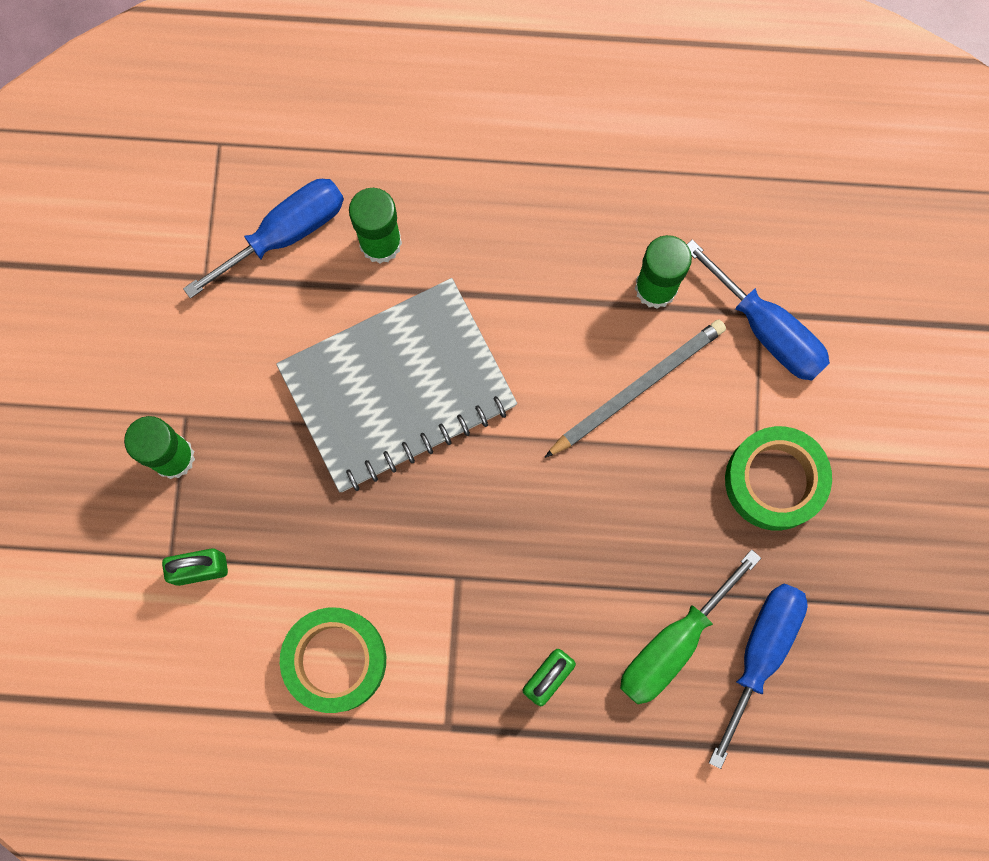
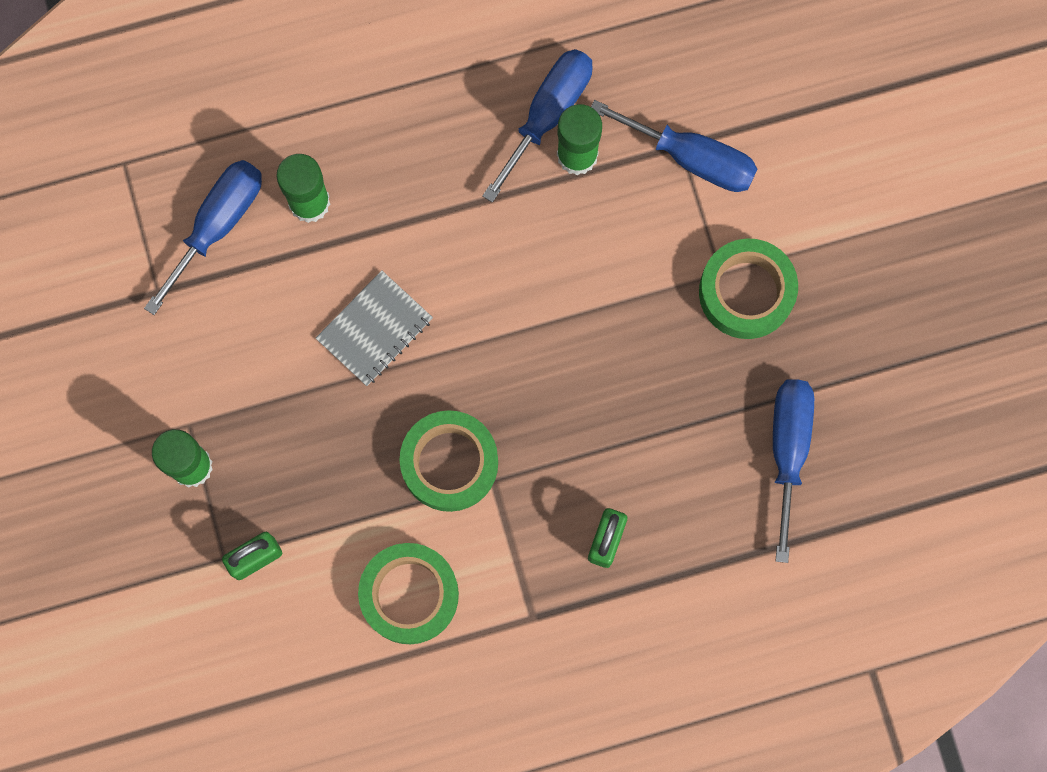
camera: 20 degrees left, 0 degrees up
grey notebook [276,278,517,492] -> grey notebook [316,270,433,386], size x0.50
grey pencil [544,320,726,458] -> none
green screwdriver [620,550,761,704] -> none
none -> green tape [399,410,498,512]
none -> blue screwdriver [482,49,593,203]

